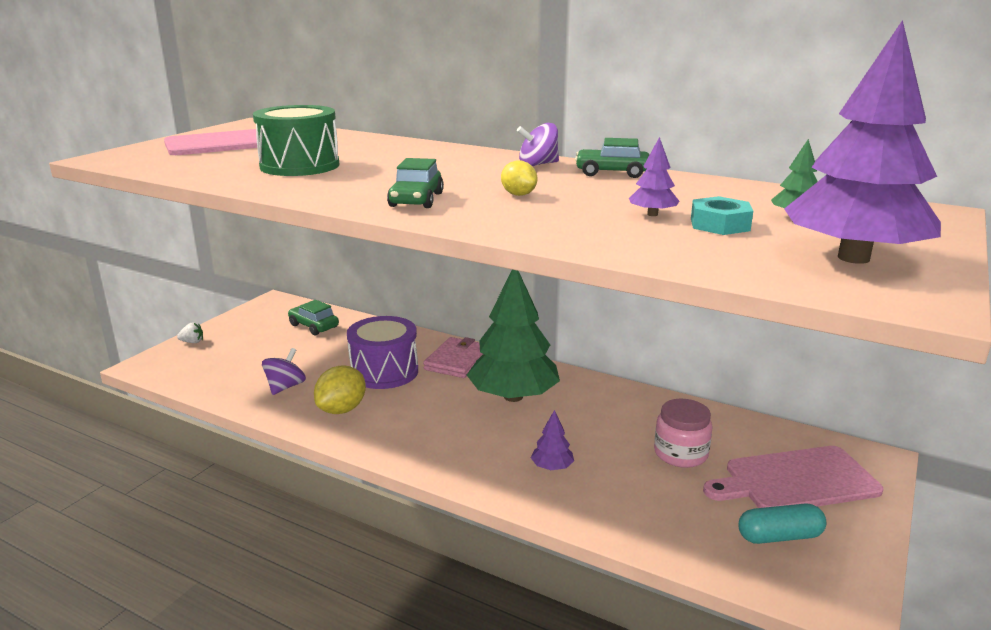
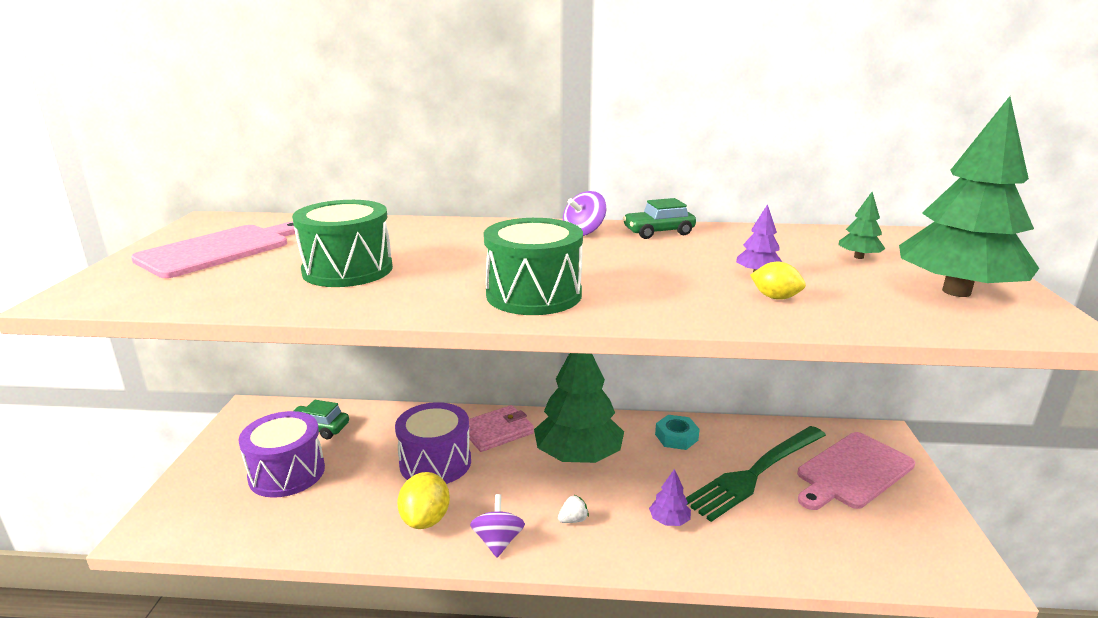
camera: 25 degrees left, 0 degrees up
white strawberry [177,323,203,343] -> white strawberry moved to [558,495,589,523]
purple spinning top [262,348,306,395] -> purple spinning top moved to [470,494,525,558]
green car [387,158,444,208] -> green drum [483,218,583,315]
pink wallet [423,337,483,378] -> pink wallet turned 60 degrees clockwise [469,405,534,452]
yellow lemon [501,161,537,196] -> yellow lemon moved to [750,262,806,300]
pink jar [654,399,713,468] -> green fork [686,426,826,522]
turquoise nut [691,196,753,235] -> turquoise nut moved to [655,415,700,450]
turquoise capsule [738,503,826,544] -> none
purple tree [784,20,941,264] -> green tree [899,96,1039,297]
none -> purple drum [239,411,325,498]

